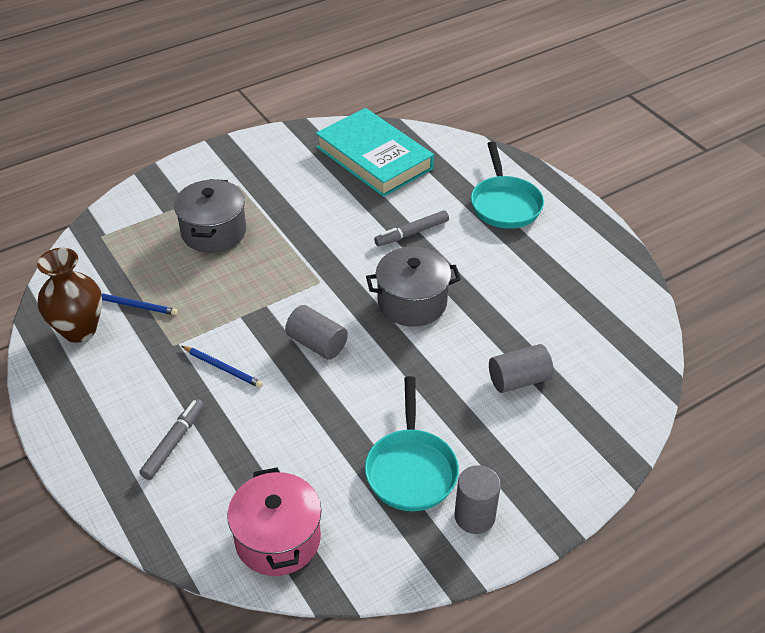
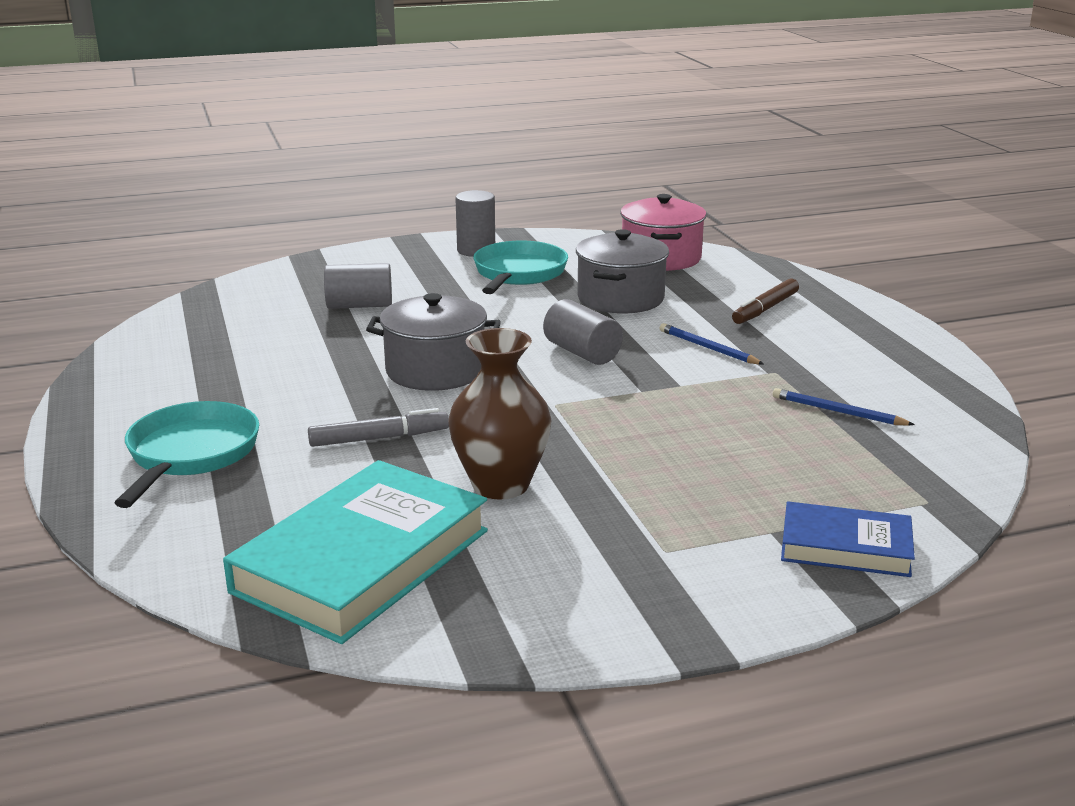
camera: 165 degrees left, 20 degrees down
brown vase [37,248,102,343] -> brown vase moved to [448,328,552,499]
grey marker [139,399,204,480] -> brown marker [732,278,799,324]
grey pot [174,179,246,253] -> grey pot moved to [576,229,669,314]
turquoise book [316,108,434,197] -> turquoise book turned 60 degrees clockwise [223,460,488,644]
none -> blue book [781,501,915,577]

